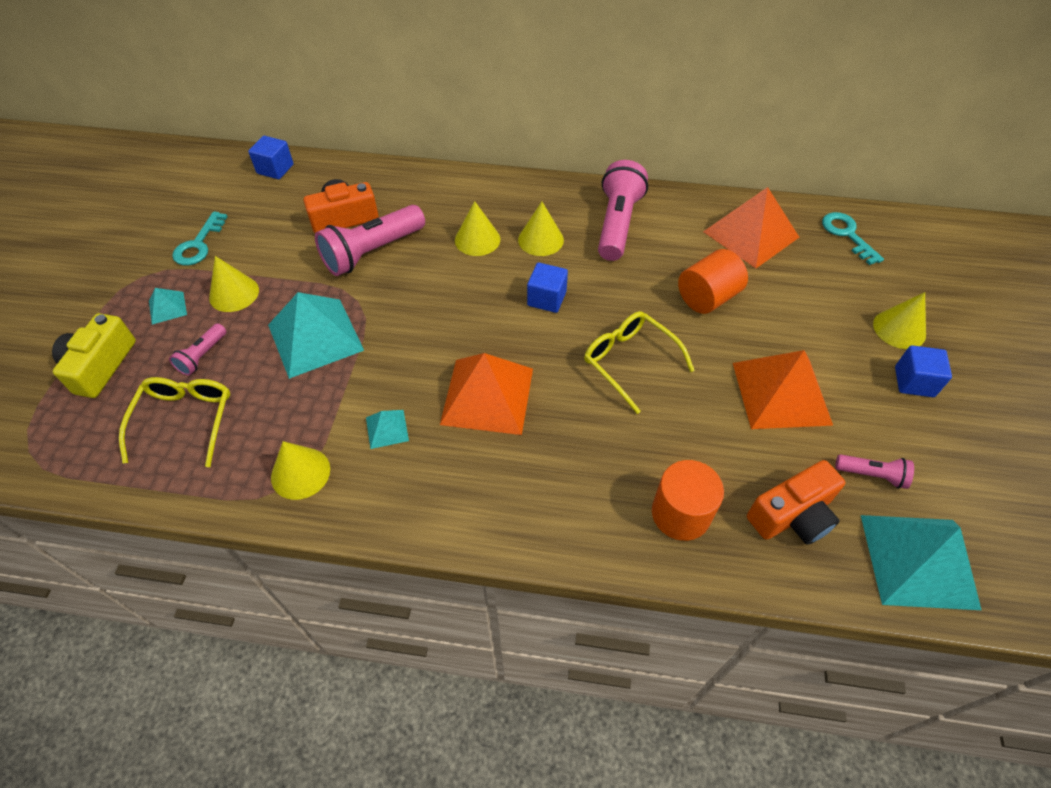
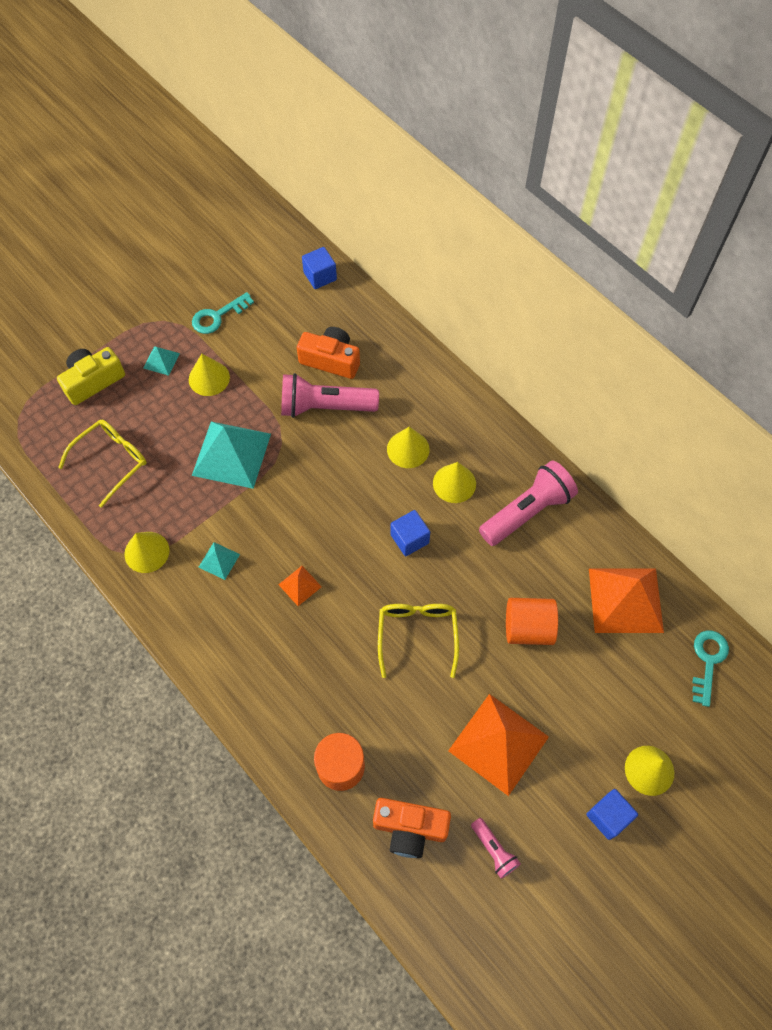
camera: 40 degrees right, 10 degrees up
pink flashlight [169,323,226,376] -> none
orange pyramid [440,353,533,435] -> orange pyramid [278,566,322,606], size x0.46
turquoise pyramid [861,515,981,610] -> none

